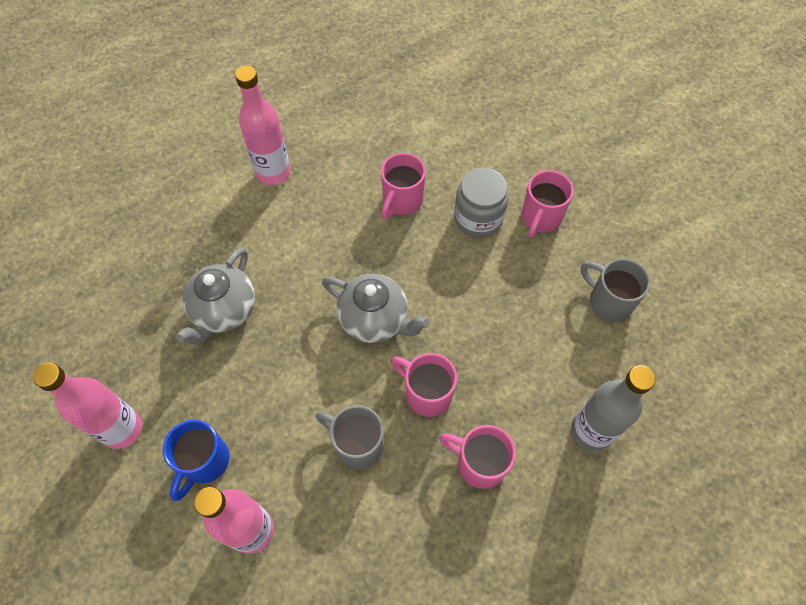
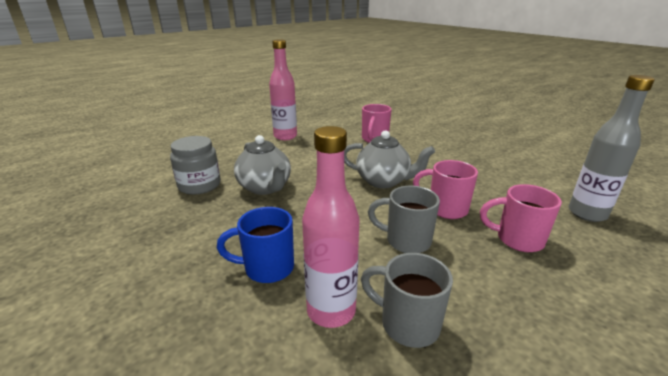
camera: 10 degrees left, 35 degrees down
pink bottle [33,362,142,449] -> none
blue mug [163,419,229,501] -> blue mug turned 75 degrees clockwise [217,207,294,283]
grey teapot [176,247,255,345] -> grey teapot turned 45 degrees counterclockwise [234,135,291,195]
grey jar [454,168,509,238] -> grey jar moved to [170,136,221,195]
pink mug [522,170,574,238] -> none
grey mug [581,258,650,322] -> grey mug moved to [361,253,453,348]

